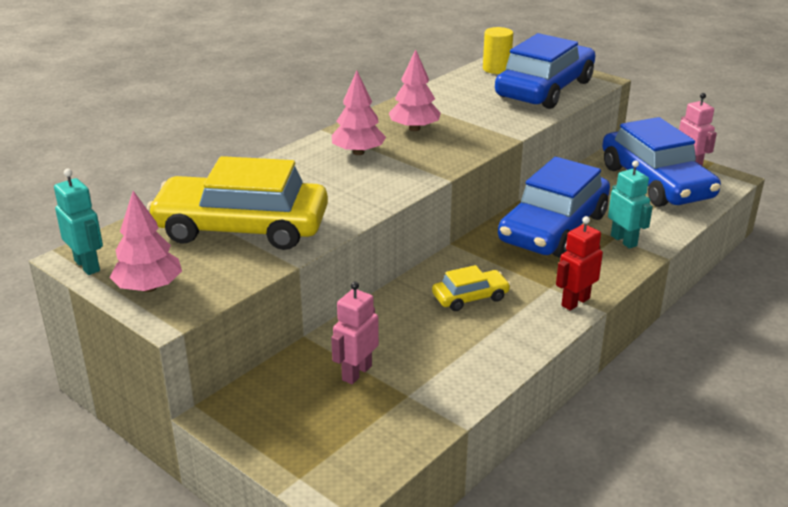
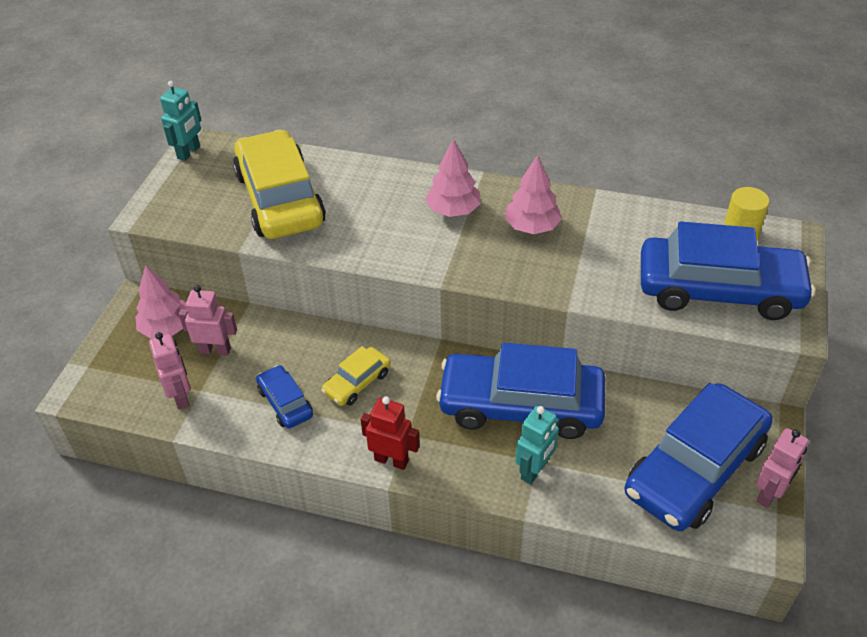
camera: 65 degrees right, 15 degrees up
pink tree [110,191,182,292] -> pink tree moved to [135,265,186,339]
yellow car [432,265,511,311] -> yellow car turned 90 degrees clockwise [321,346,391,406]
none -> pink robot [149,332,191,410]
none -> blue car [256,365,313,429]

